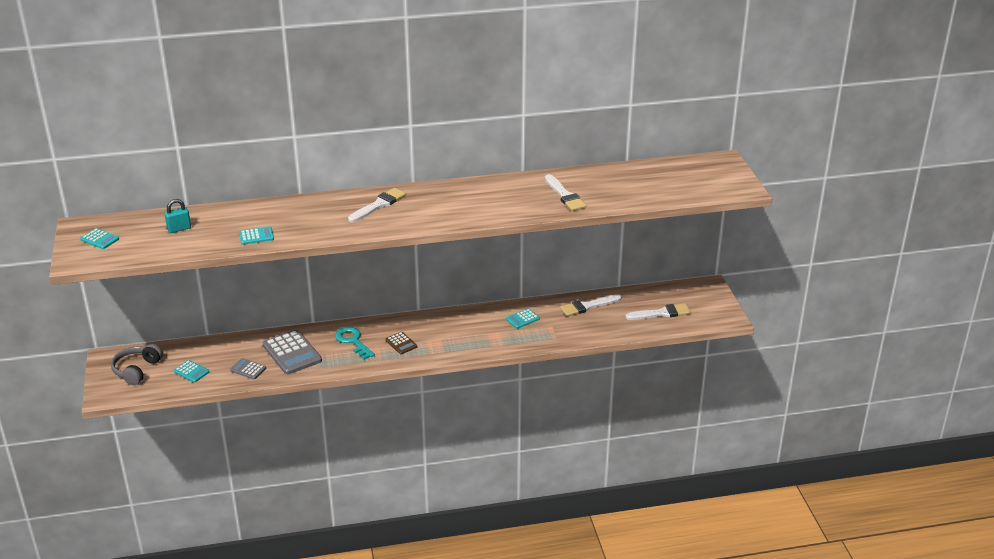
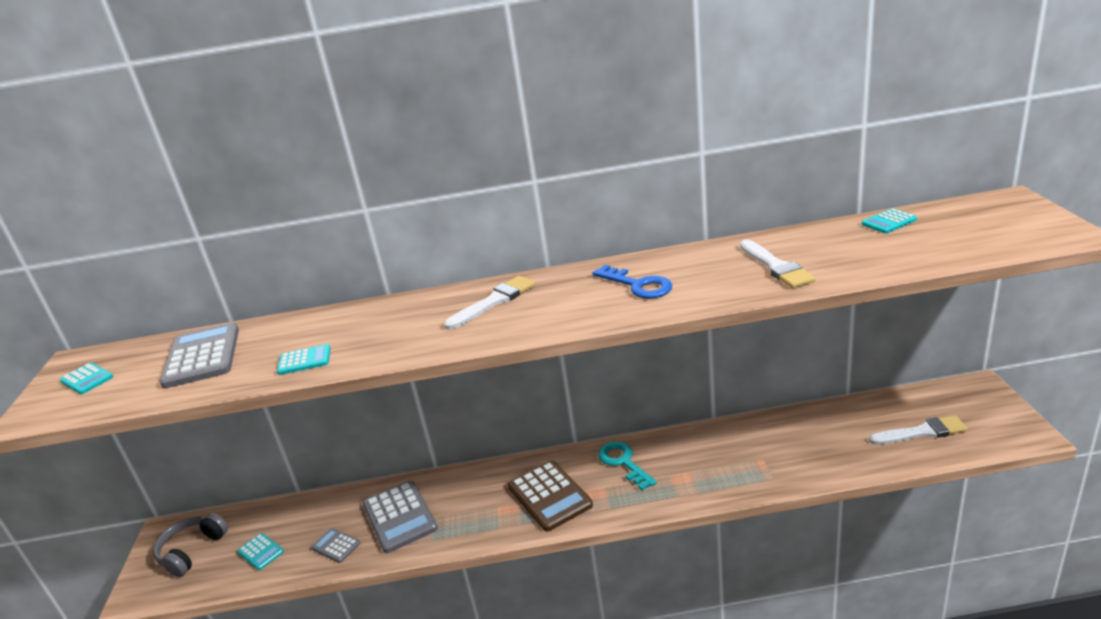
camera: 10 degrees right, 5 degrees down
turquoise padlock [165,199,191,233] -> grey calculator [160,322,239,389]
turquoise key [335,327,375,360] -> turquoise key moved to [598,441,657,490]
brown calculator [385,332,417,354] -> brown calculator [508,460,593,531], size x1.93
turquoise calculator [506,308,540,329] -> turquoise calculator moved to [862,208,917,233]
white brush [560,294,622,316] -> none
none -> blue key [592,265,672,299]

